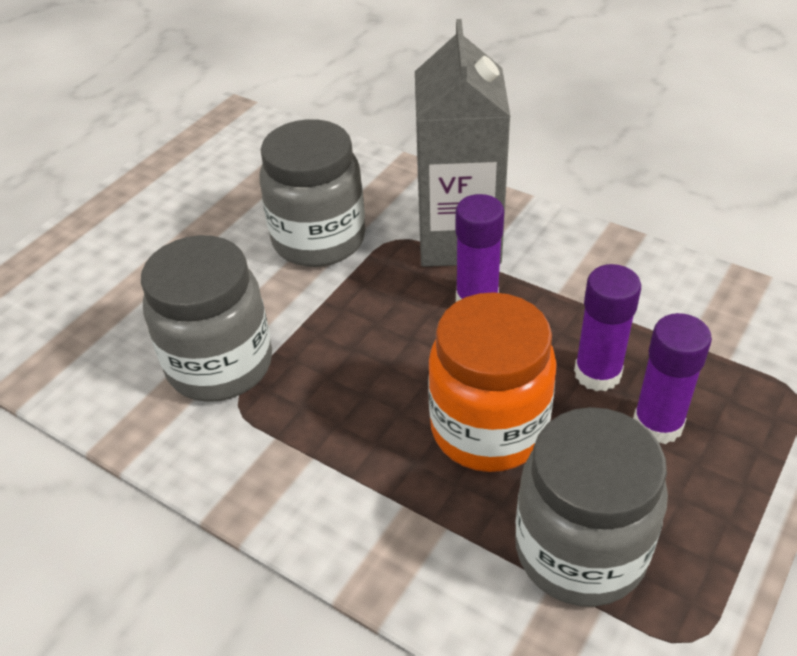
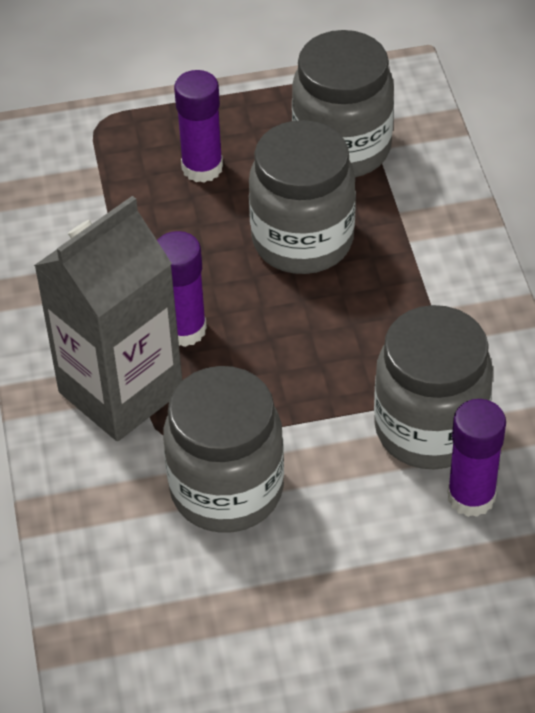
camera: 135 degrees left, 5 degrees up
orange jar [428,292,557,472] -> grey jar [249,120,356,274]
purple glue stick [574,264,641,391] -> purple glue stick moved to [447,399,506,517]

